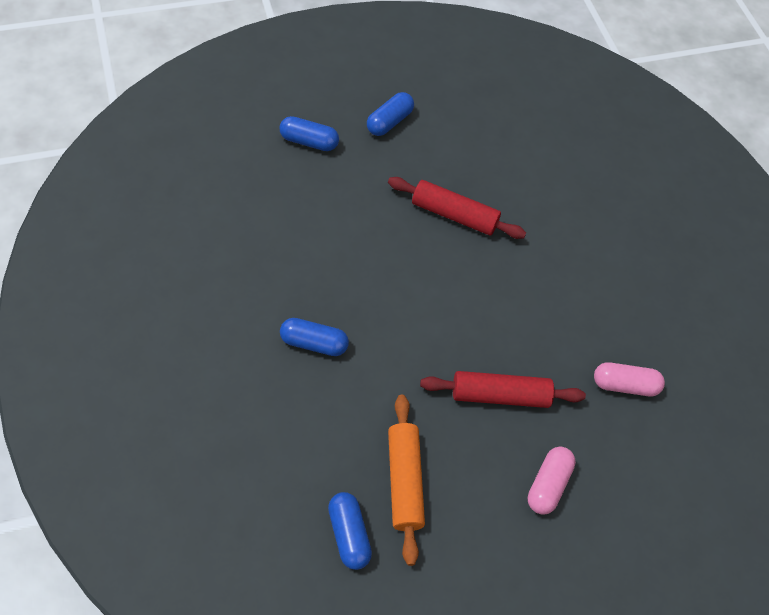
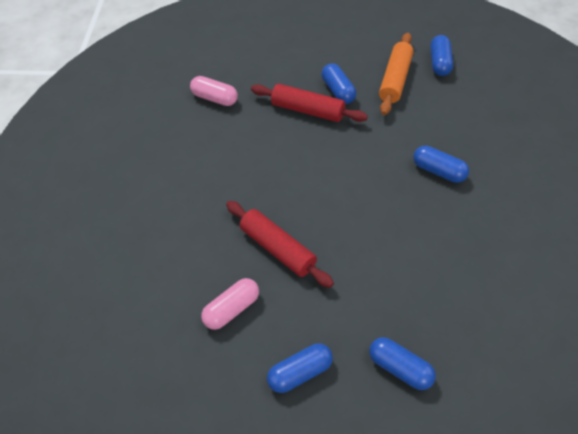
camera: 150 degrees left, 5 degrees down
pink capsule [528,447,576,515] -> pink capsule moved to [201,278,259,330]
none -> blue capsule [322,63,356,104]

